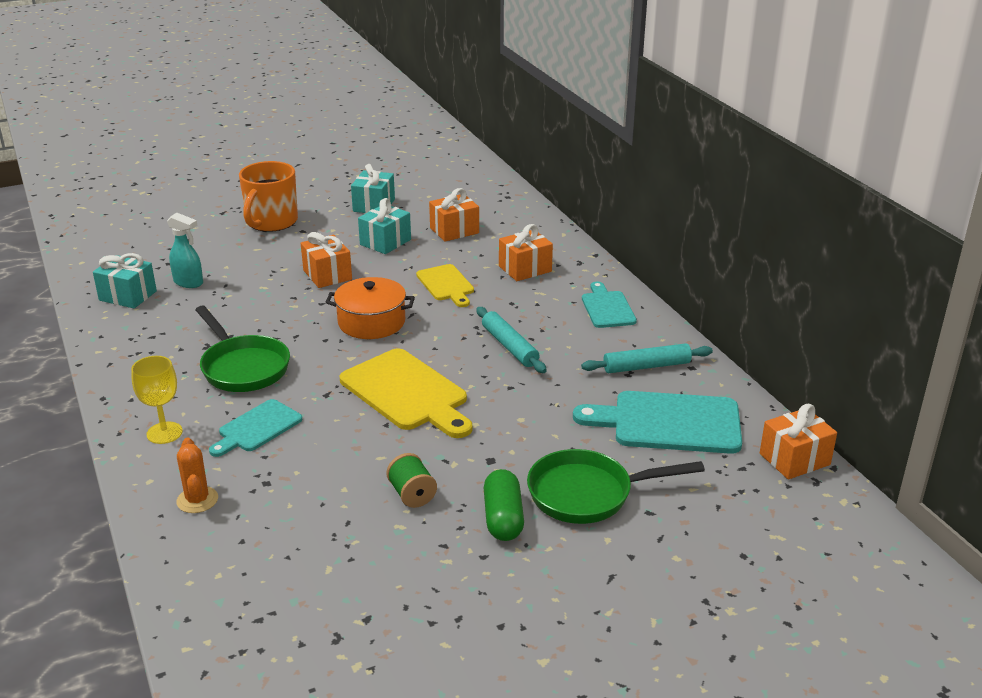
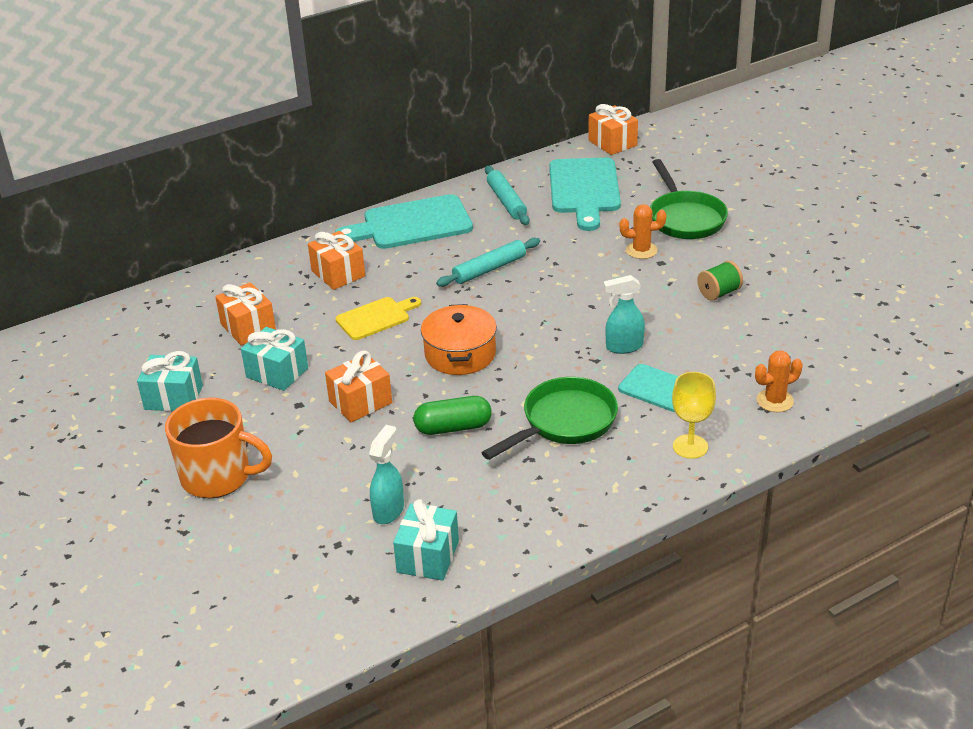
camera: 95 degrees left, 5 degrees up
yellow cutting board [340,348,473,438] -> none
green capsule [484,469,524,541] -> green capsule moved to [413,396,492,435]
turquoise cutting board [582,282,637,328] -> turquoise cutting board [335,194,473,249], size x1.70
none -> turquoise spray bottle [603,275,645,354]
none -> orange cactus [619,204,666,259]

